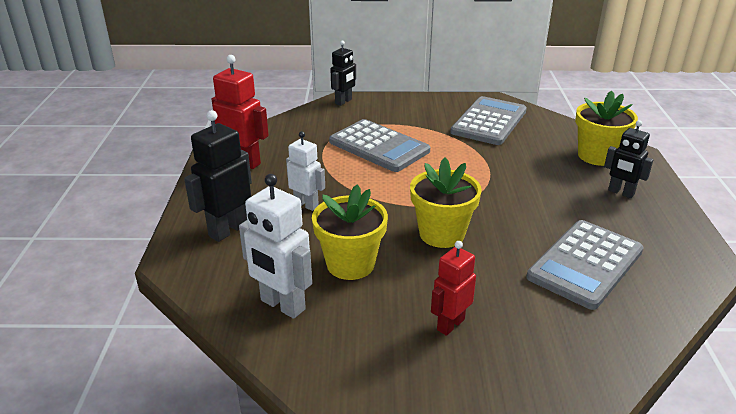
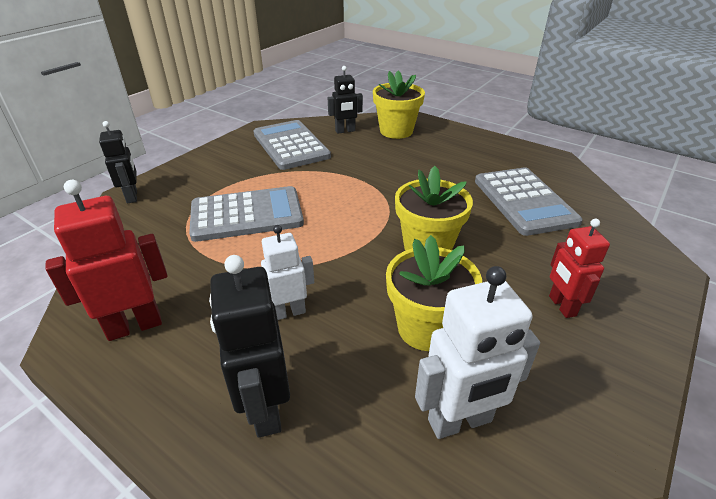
camera: 55 degrees left, 5 degrees up
black robot [604,120,653,198] -> black robot moved to [328,66,363,134]

